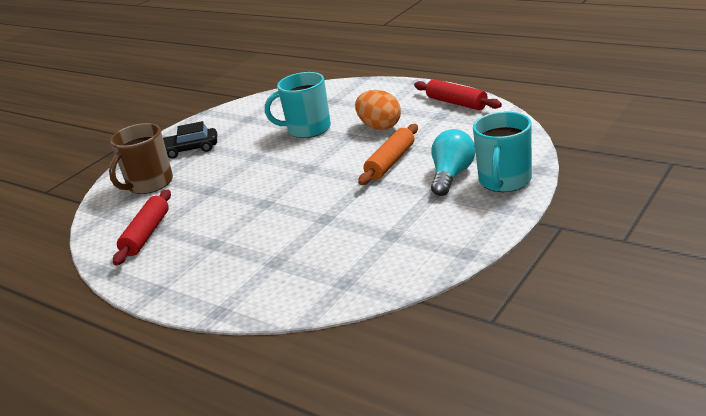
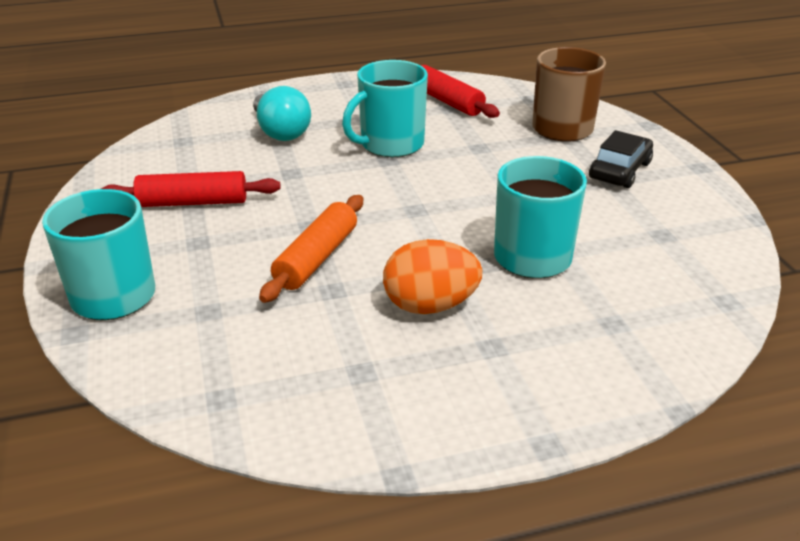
camera: 125 degrees right, 5 degrees up
orange rolling pin [358,124,418,185] -> orange rolling pin turned 45 degrees clockwise [259,195,363,303]
red rolling pin [414,79,502,110] -> red rolling pin moved to [101,171,281,207]
turquoise light bulb [431,129,475,196] -> turquoise light bulb moved to [253,86,311,141]
none -> turquoise mug [342,60,428,157]

